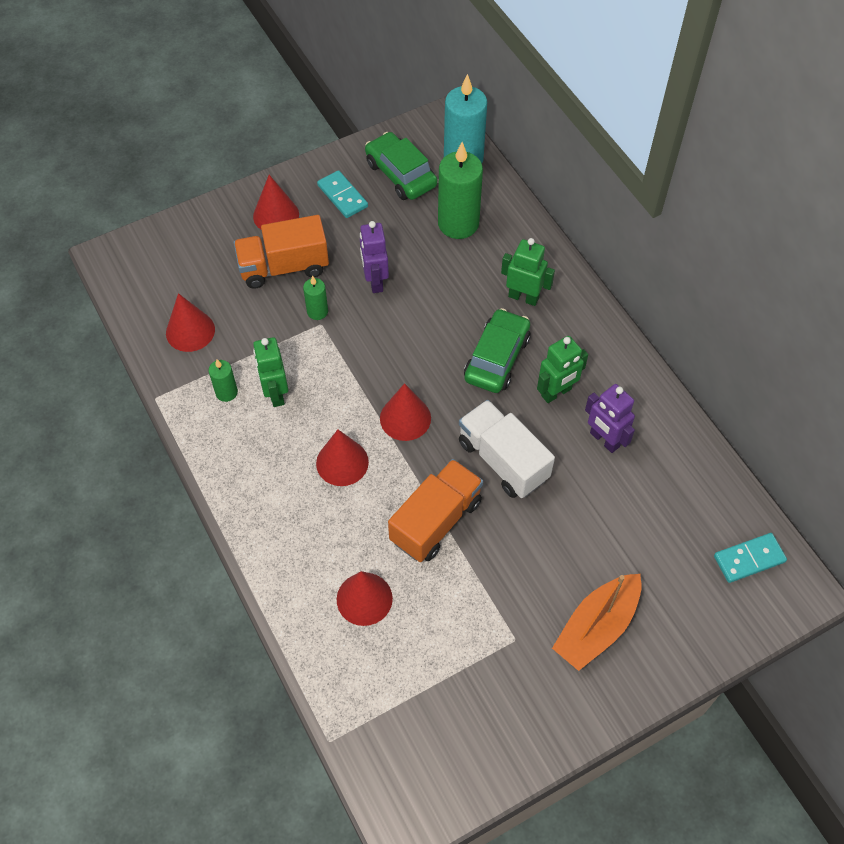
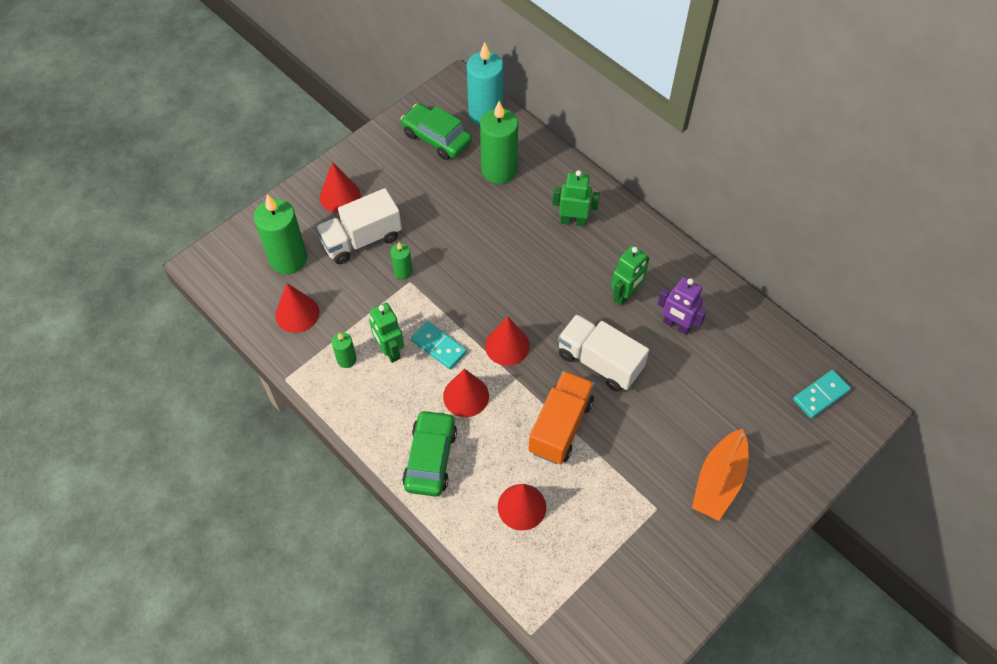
camera: 15 degrees left, 0 degrees up
orange truck [234,215,329,289] -> white truck [316,188,402,264]
turquoise domino [317,170,368,218] -> turquoise domino moved to [411,321,467,369]
purple robot [360,221,389,293] -> none
green car [464,308,530,393] -> green car moved to [402,410,457,497]
none -> green candle [254,194,307,274]

